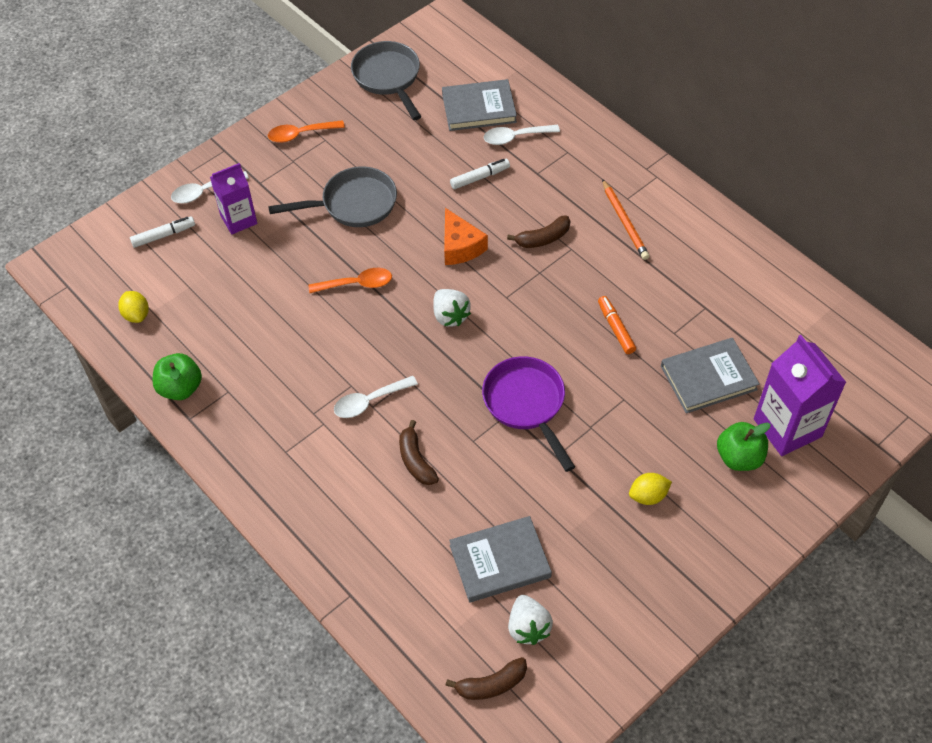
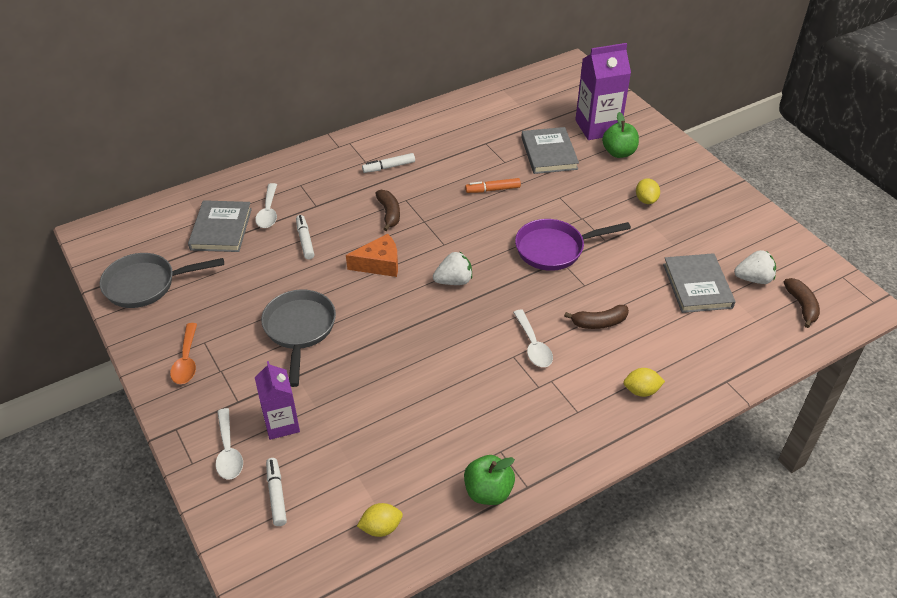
camera: 80 degrees left, 10 degrees down
orange spoon [309,268,392,293] -> none
orange pencil [602,179,650,260] -> white marker [362,153,415,173]
none -> yellow lemon [624,368,665,397]

